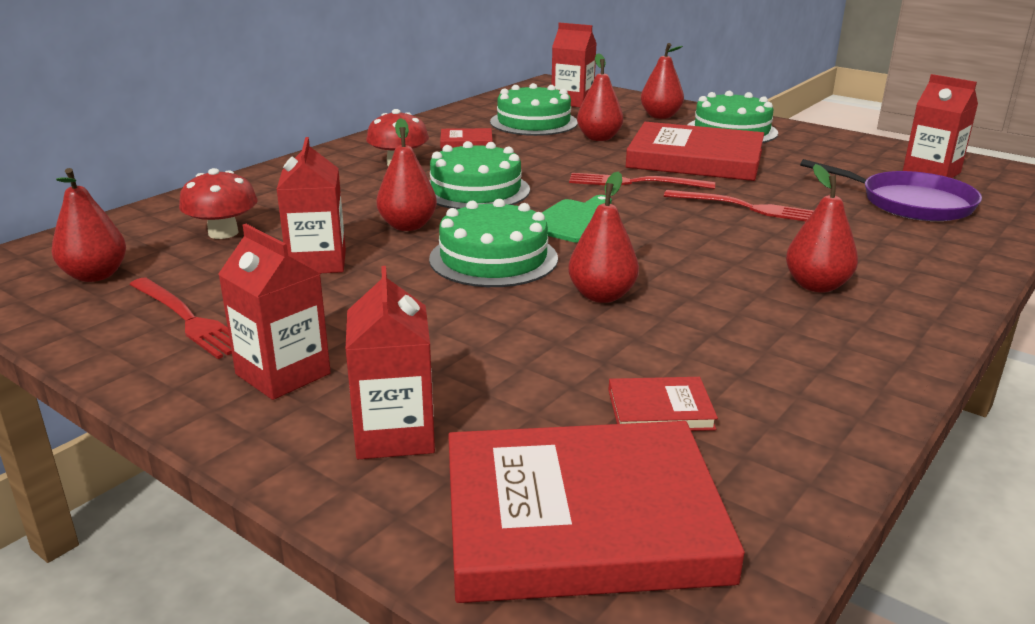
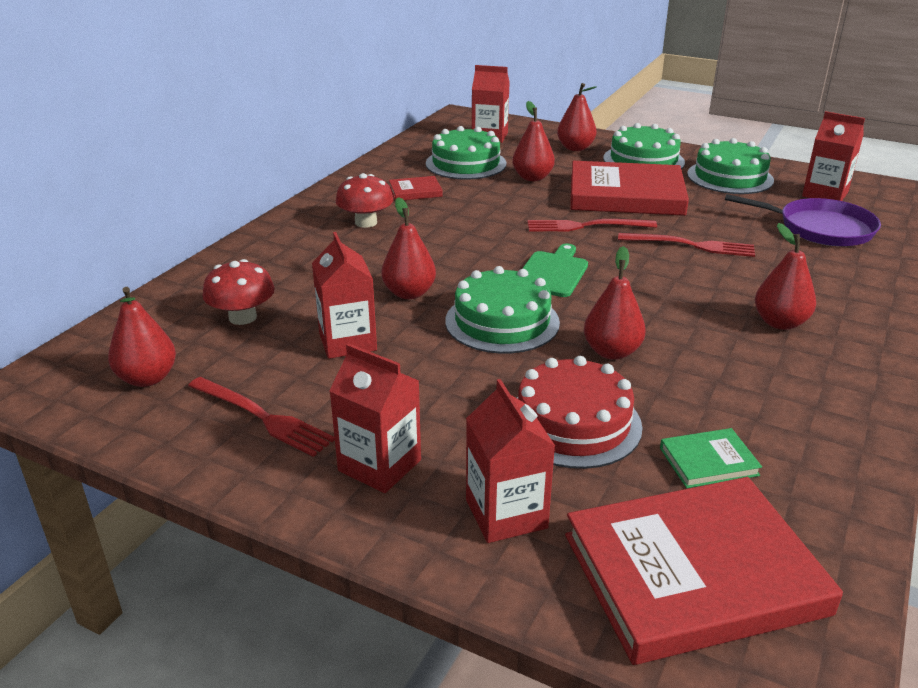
camera: 10 degrees left, 5 degrees up
green cake [429,141,530,209] -> green cake moved to [687,138,774,194]
red book [608,377,718,431] -> green book [660,428,762,488]
none -> red cake [517,356,642,469]

